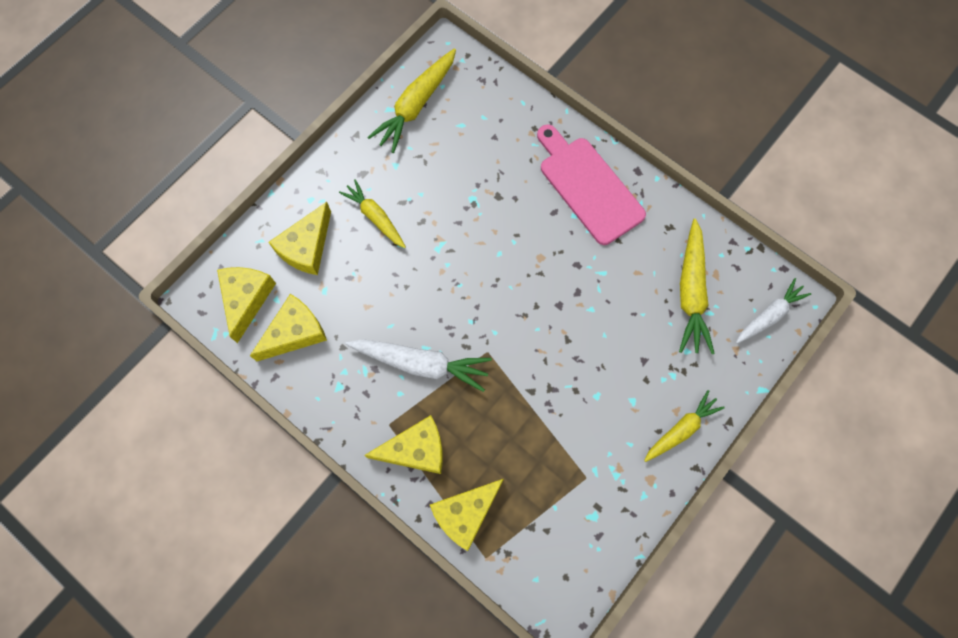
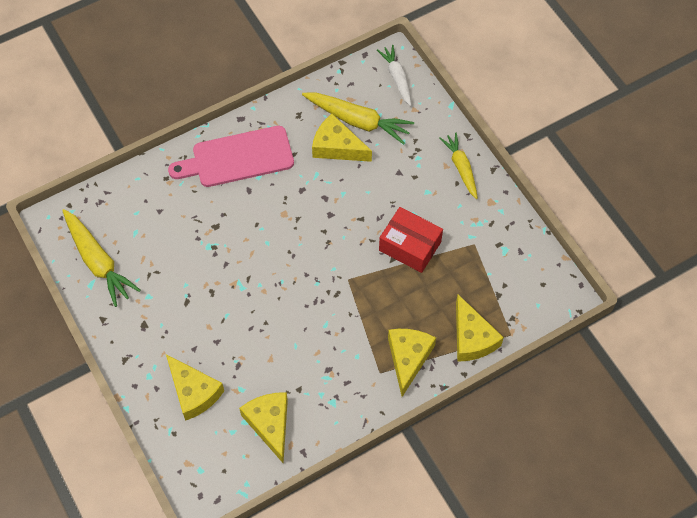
camera: 70 degrees left, 10 degrees down
yellow cheese [217,267,276,343] -> yellow cheese moved to [312,114,372,162]
yellow carrot [339,179,406,248] -> none
white carrot [345,339,492,392] -> none
none -> red box [379,207,443,273]

